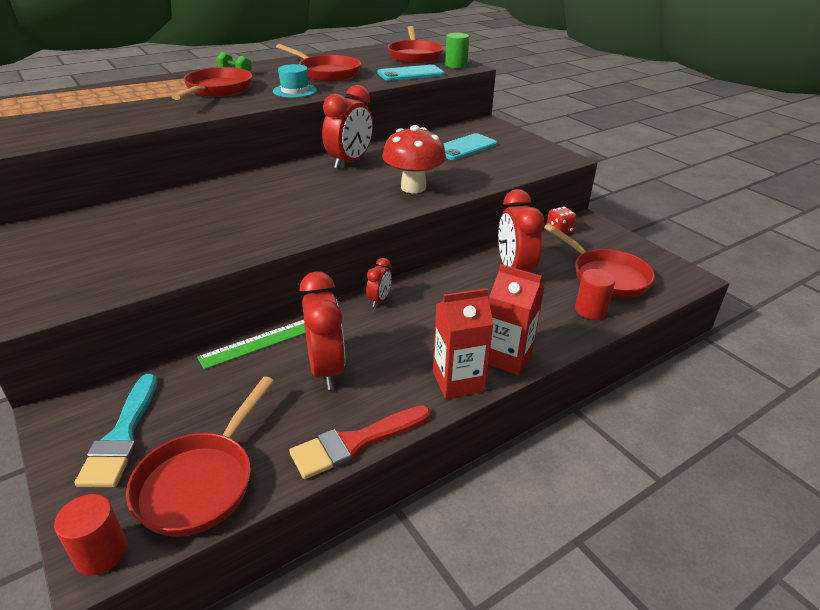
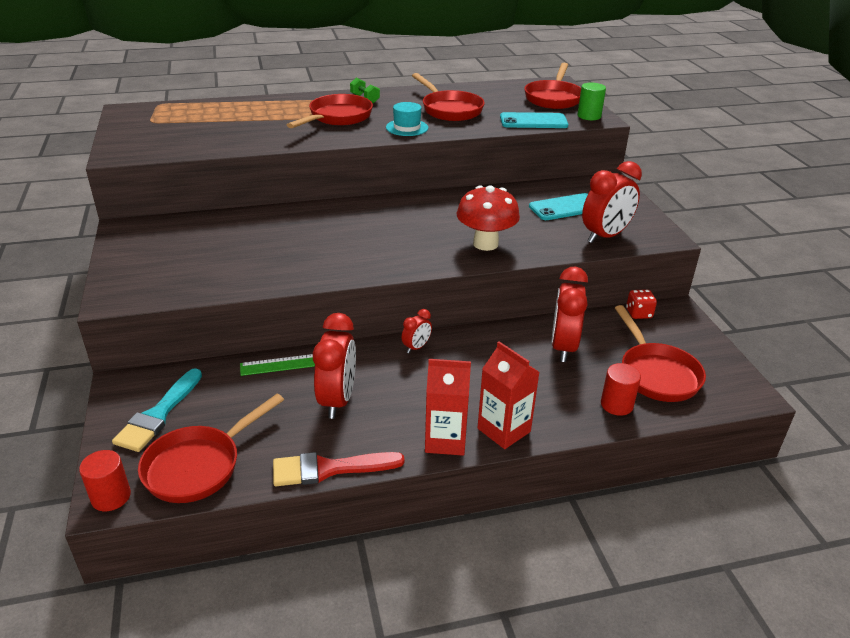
camera: 20 degrees right, 0 degrees up
red clock [322,85,373,169] -> red clock moved to [582,161,642,243]

